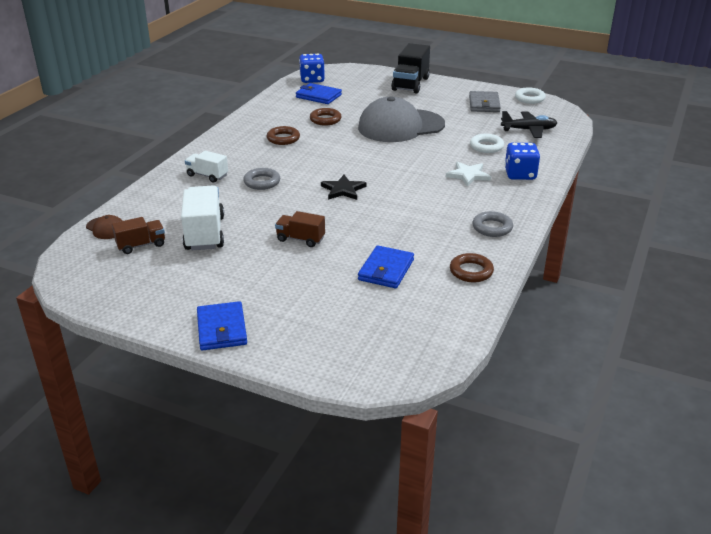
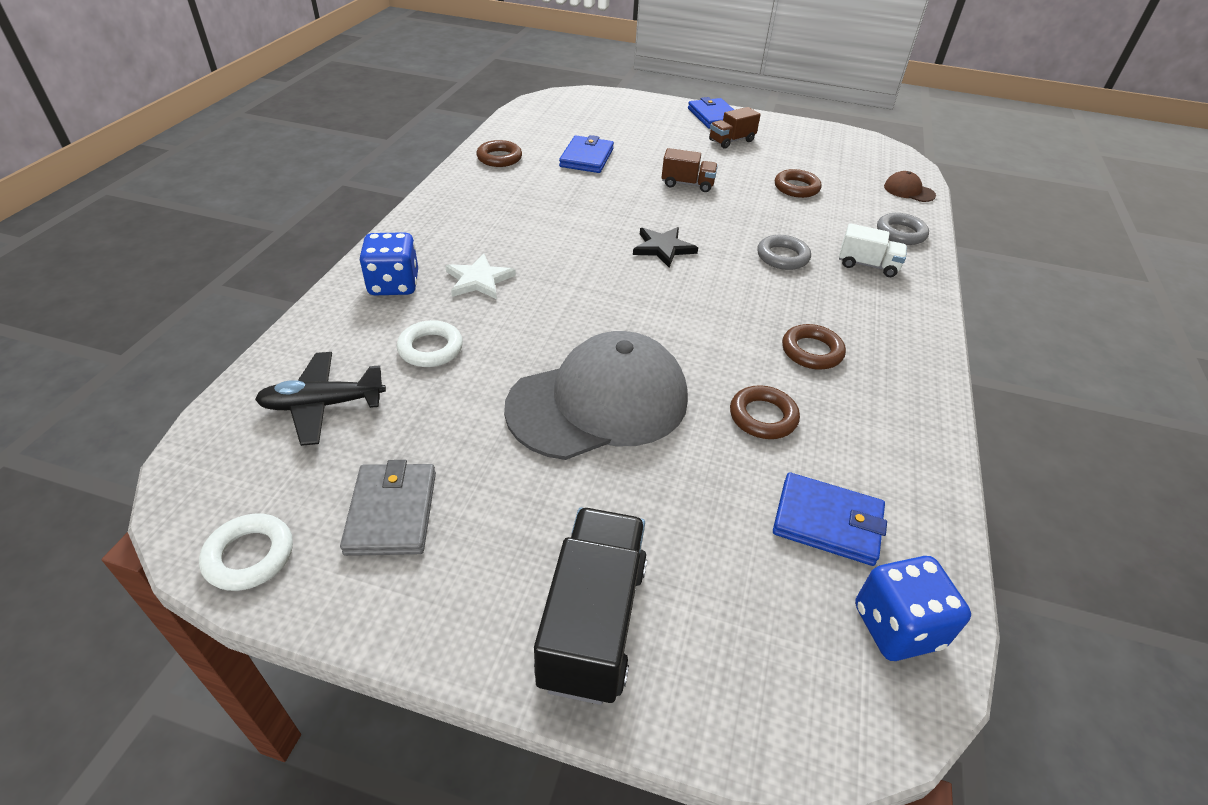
camera: 170 degrees right, 10 degrees up
brown truck [112,217,165,254] -> brown truck moved to [709,107,761,149]
white truck [181,185,224,250] -> brown ring [775,169,821,198]
grey ring [472,211,513,237] -> grey ring moved to [877,213,929,245]

